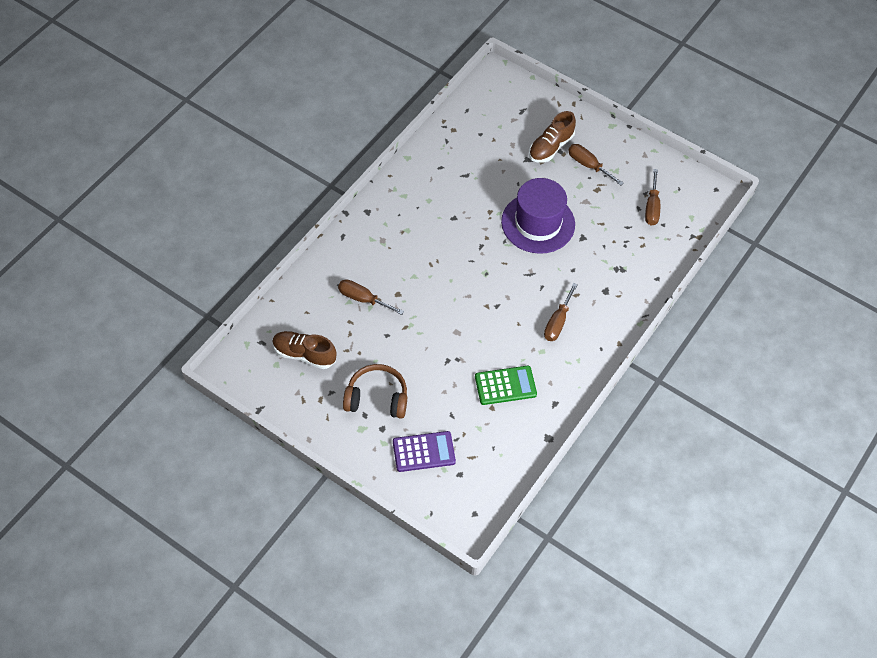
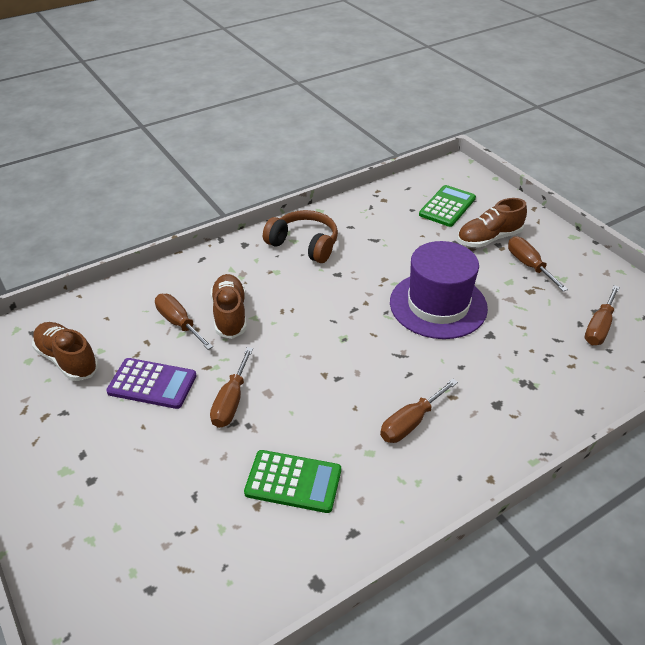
camera: 25 degrees right, 15 degrees down
brown headphones [343,364,407,419] -> brown headphones moved to [263,210,338,263]
purple calculator [393,431,456,472] -> purple calculator moved to [106,358,197,409]
none -> brown screwdriver [210,347,253,428]
none -> brown shoe [211,274,247,339]
none -> green calculator [419,185,476,227]

